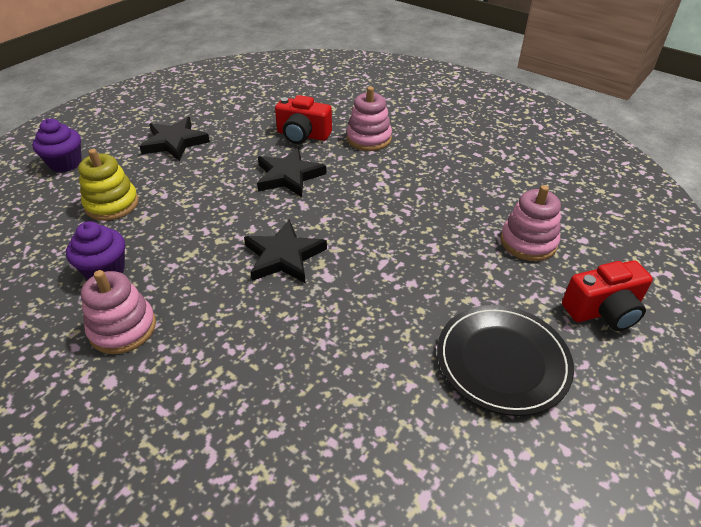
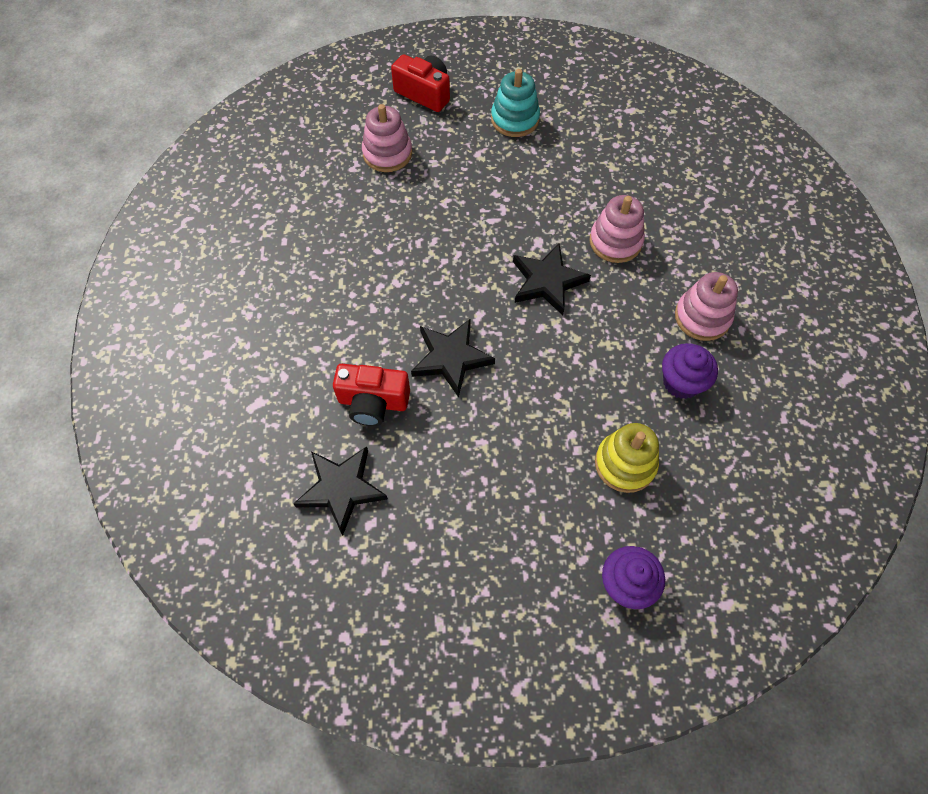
camera: 130 degrees left, 20 degrees up
black star [139,117,210,161] -> black star moved to [293,447,388,535]
red camera [275,95,332,144] -> red camera turned 120 degrees clockwise [333,364,410,426]
pink stacking toy [347,87,392,151] -> pink stacking toy moved to [590,195,645,263]
black plate [437,305,574,416] -> turquoise stacking toy [491,69,540,137]

